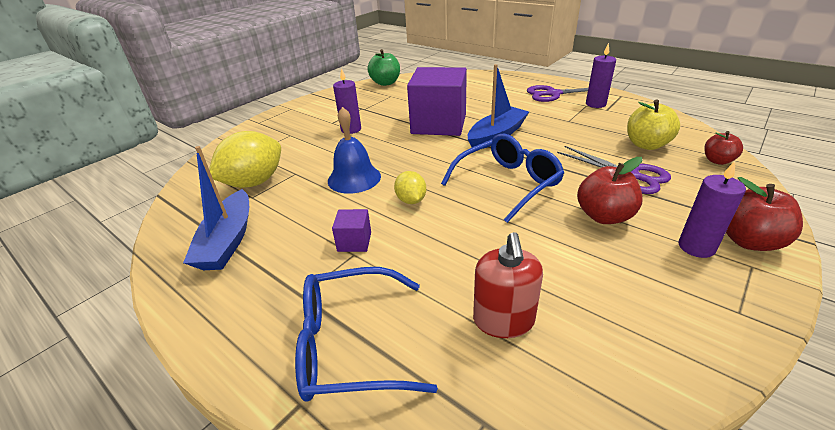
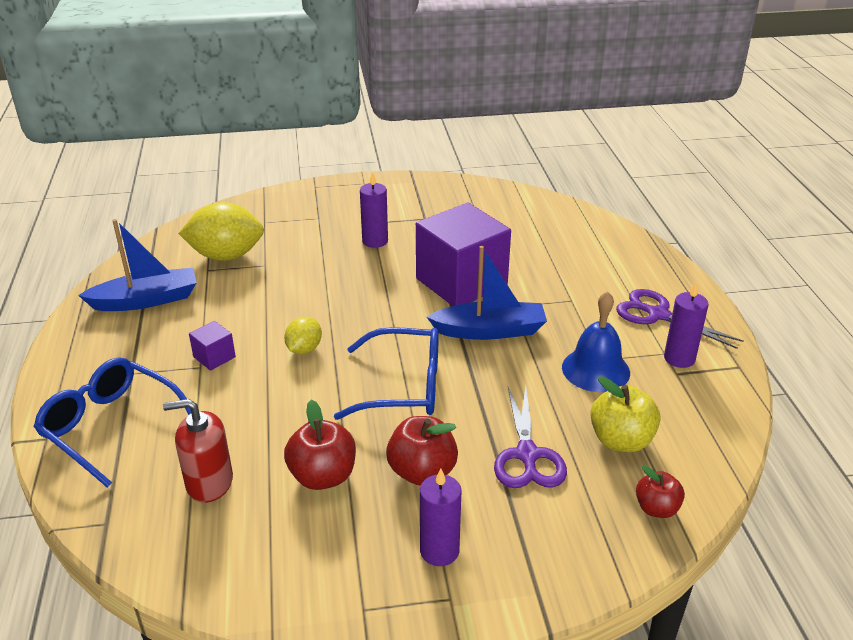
camera: 40 degrees right, 0 degrees up
blue boat [183,146,249,270] -> blue boat turned 150 degrees counterclockwise [78,219,197,311]
blue bell [328,107,381,194] -> blue bell moved to [562,291,630,392]
green apple [368,49,400,86] -> none
red soap dispenser [473,232,543,338] -> red soap dispenser turned 45 degrees clockwise [163,399,233,503]
red apple [726,177,803,251] -> red apple moved to [284,400,356,490]

